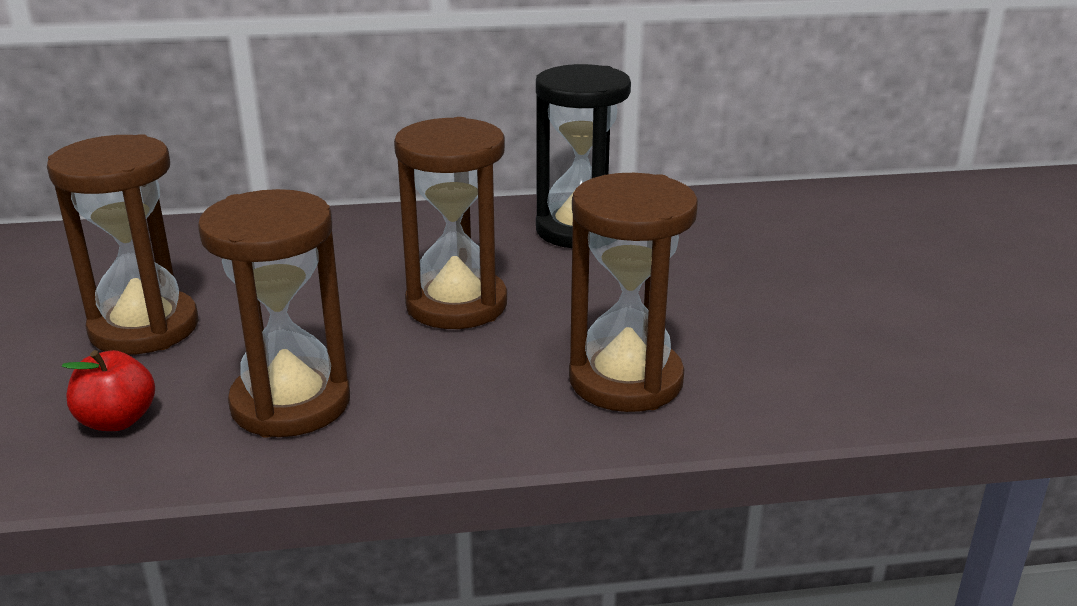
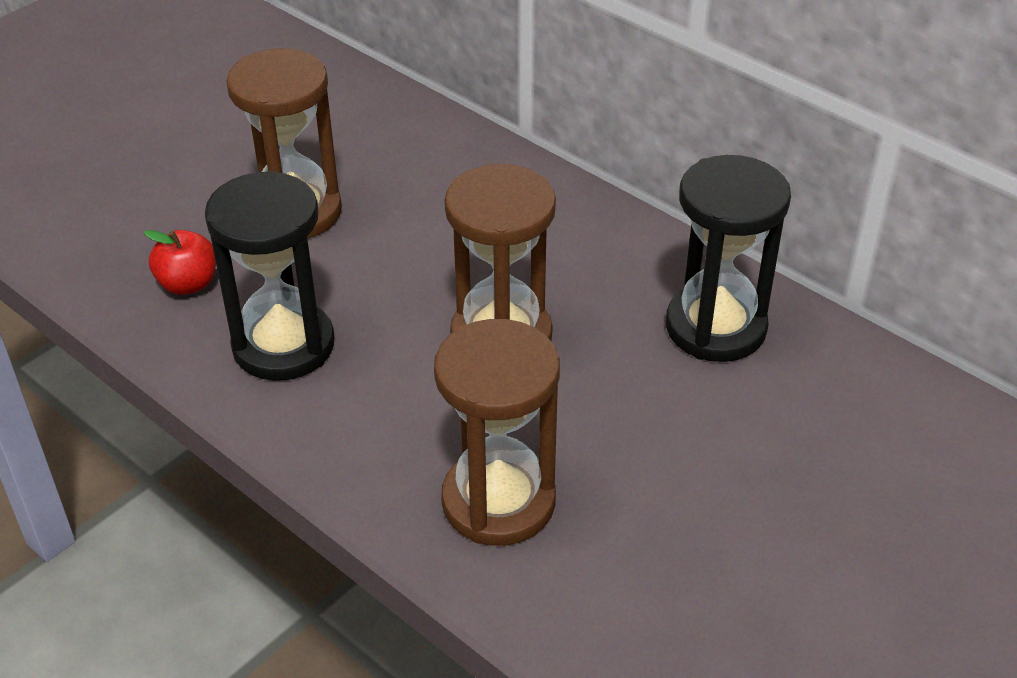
camera: 50 degrees right, 15 degrees up
brown hourglass [198,189,350,438] -> black hourglass [205,171,334,381]

